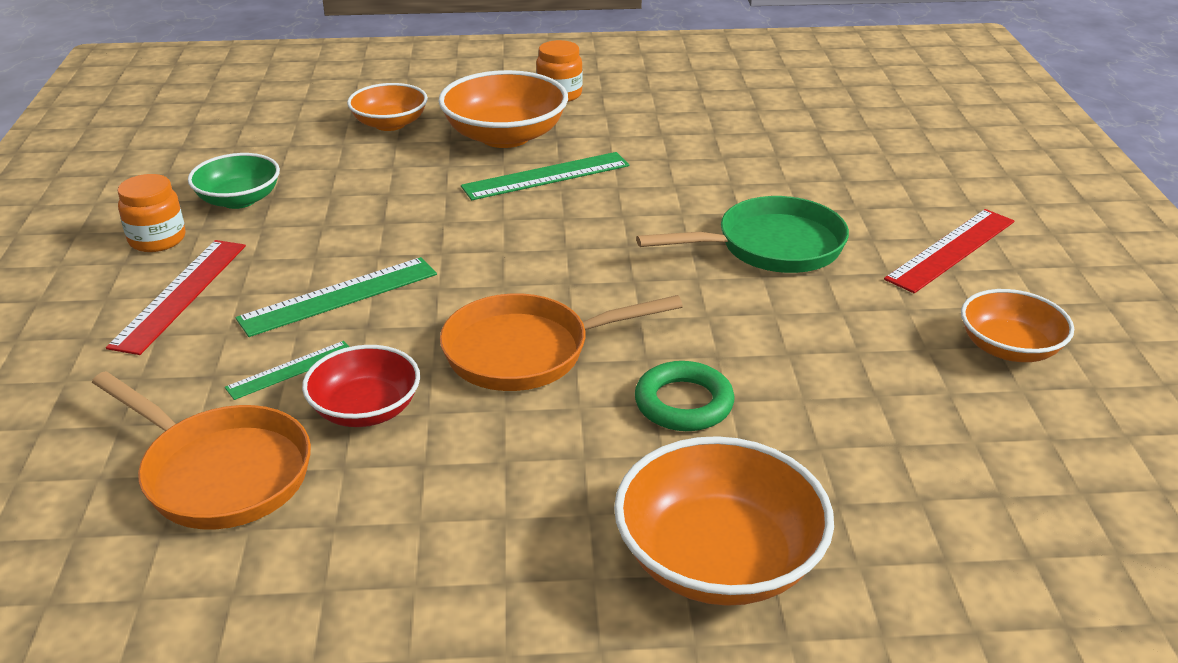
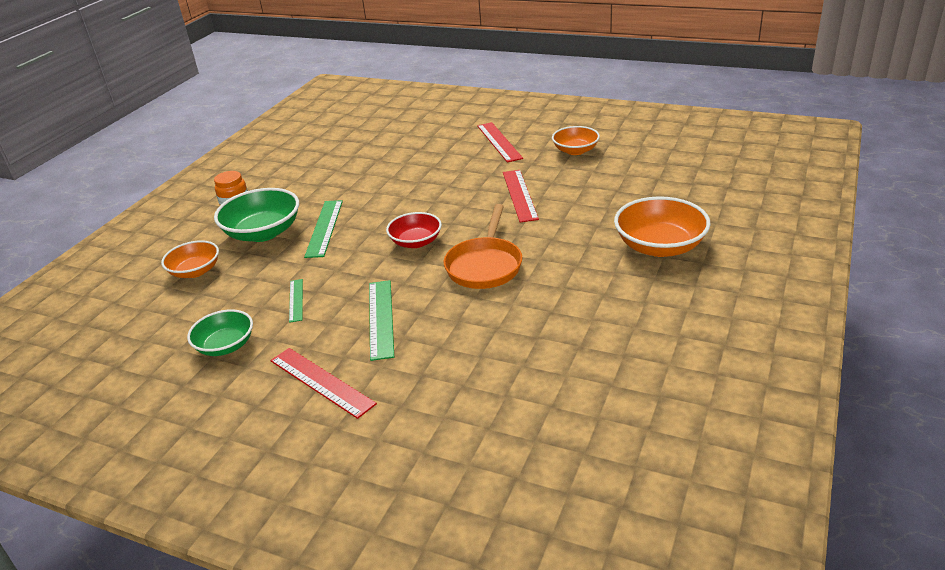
camera: 60 degrees left, 0 degrees up
orange pan [92,371,311,529] -> none
orange jar [117,174,186,252] -> none
green ruler [225,341,349,400] -> green ruler moved to [289,279,303,323]
red bowl [302,345,420,427] -> red bowl moved to [386,212,442,248]
orange bowl [438,70,568,148] -> green bowl [214,188,299,242]
green ring [635,361,734,431] -> none
green pan [636,196,849,273] -> none
none -> red ruler [503,170,539,222]

